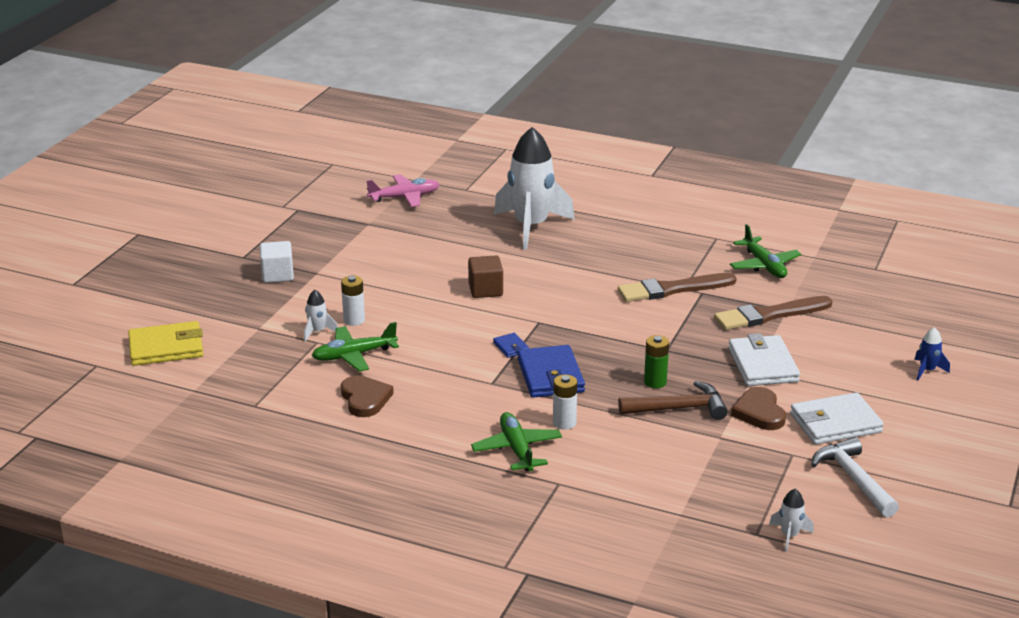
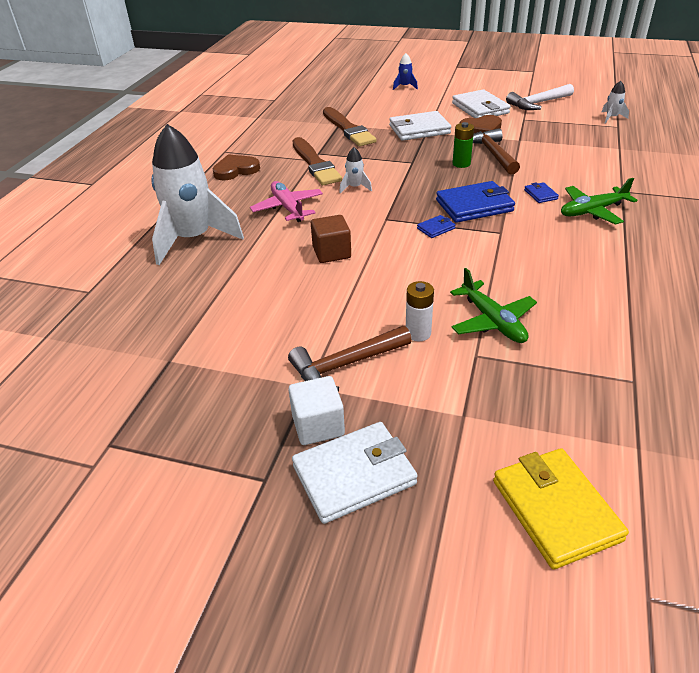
camera: 95 degrees left, 10 degrees up
white rocket [304,290,338,342] -> white rocket moved to [339,147,372,193]
brown heart [341,375,394,417] -> brown heart moved to [213,154,260,180]
pink plane [367,174,440,207] -> pink plane moved to [250,181,323,222]
white battery [553,375,577,430] -> blue wallet [524,182,559,203]
green plane [730,224,801,278] -> none
none -> brown hammer [288,326,412,391]
none -> white wallet [292,422,418,524]

